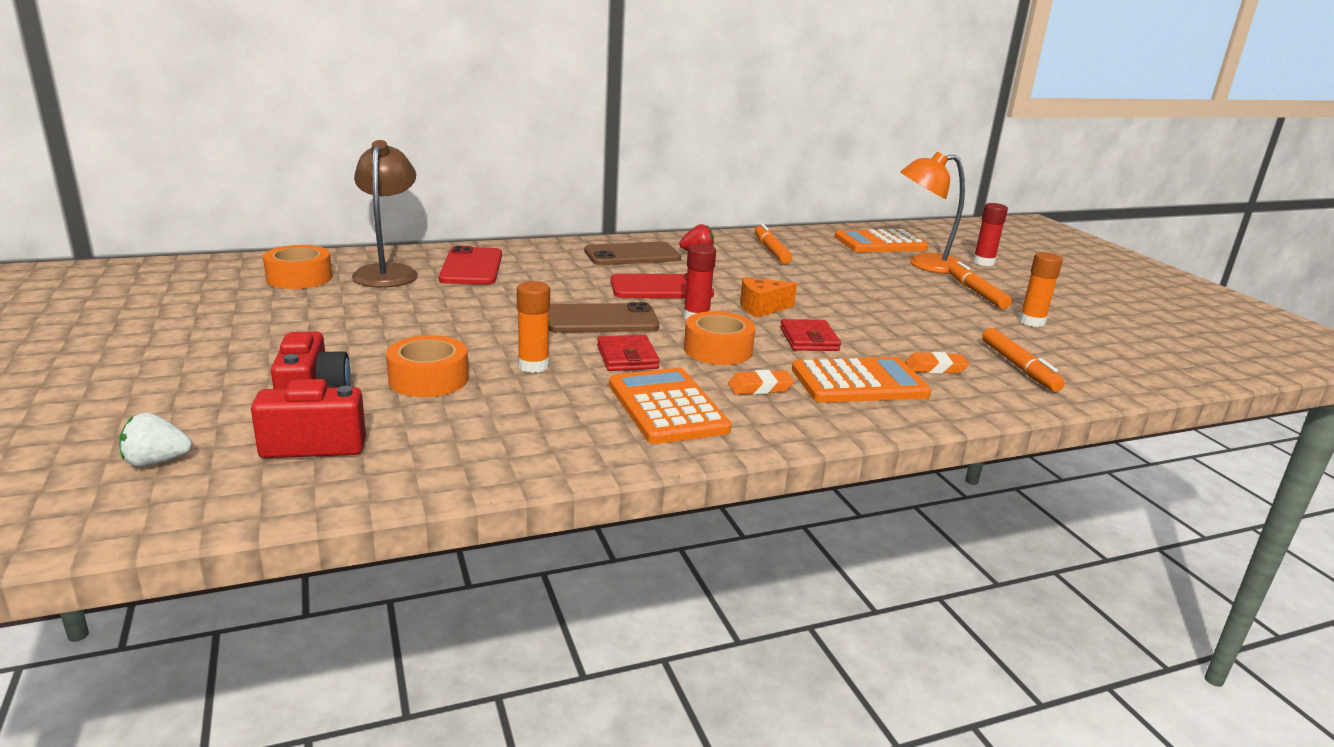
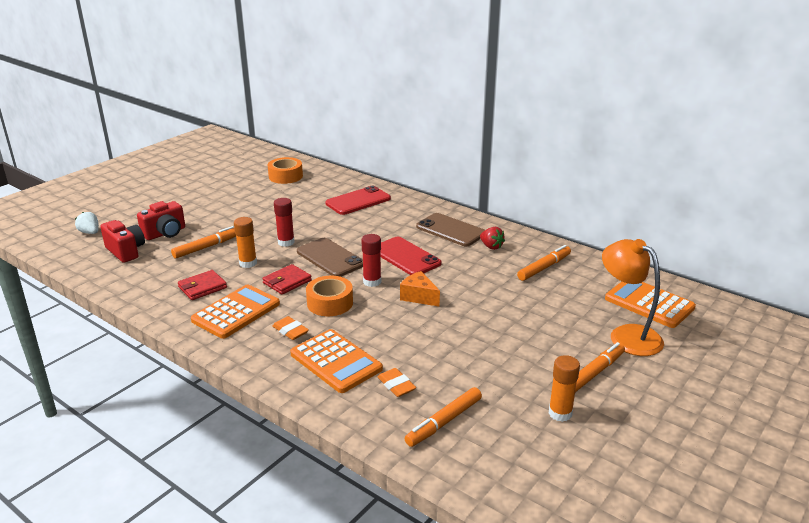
camera: 60 degrees right, 5 degrees up
brown lamp [352,140,418,288] -> none
orange tape [386,335,468,397] -> orange marker [171,226,236,259]
red wallet [780,319,841,351] -> red wallet moved to [178,270,227,300]
red glue stick [973,203,1008,266] -> red glue stick moved to [274,198,295,247]

